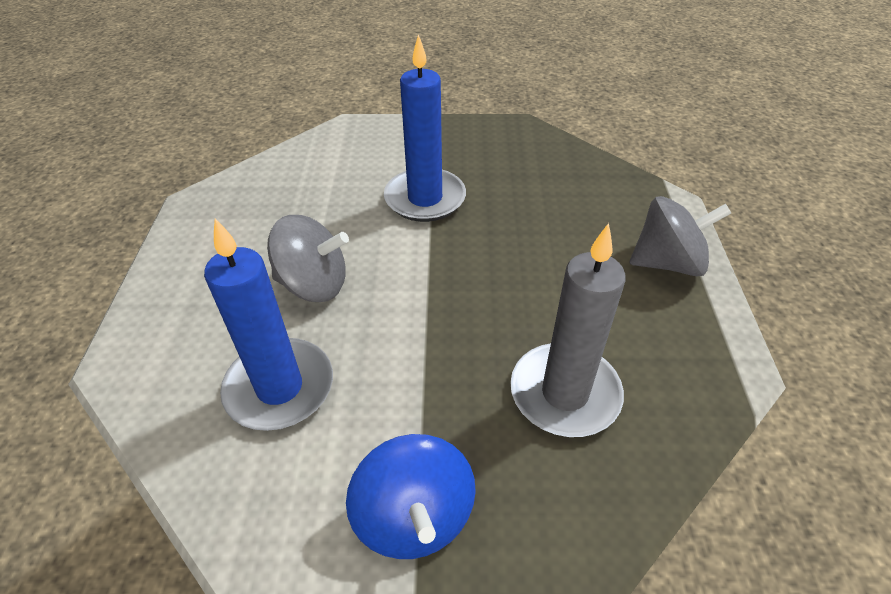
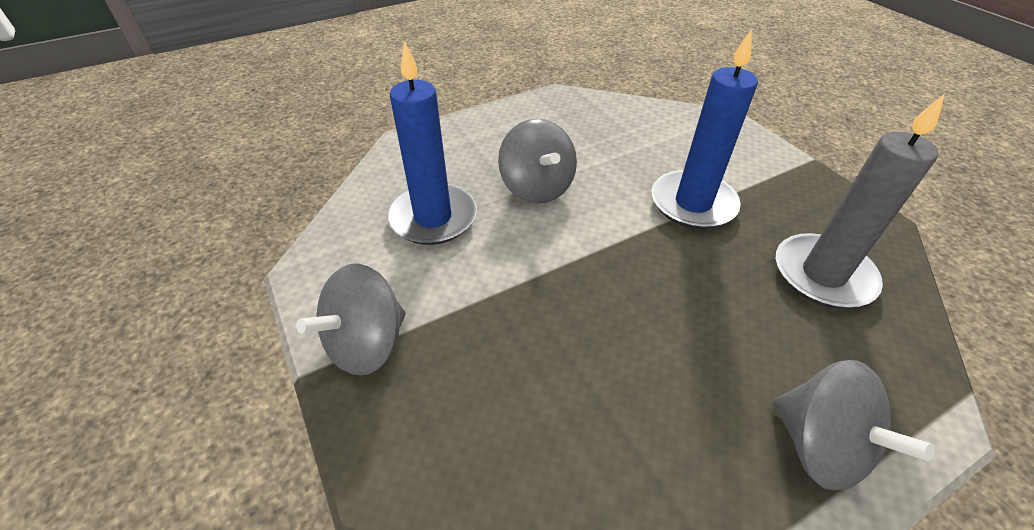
camera: 60 degrees right, 0 degrees up
blue spinning top [346,434,476,559] -> grey spinning top [296,264,406,376]
grey candle [510,223,626,437] -> grey candle moved to [776,94,945,308]

